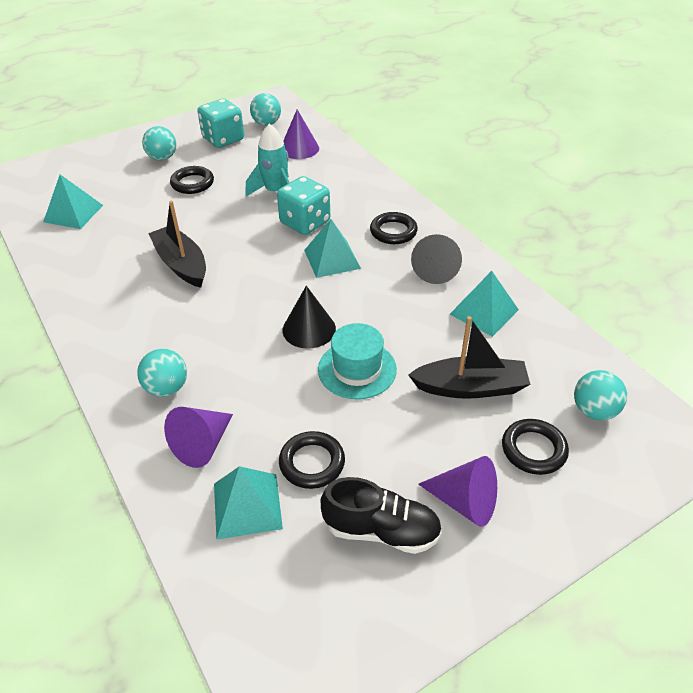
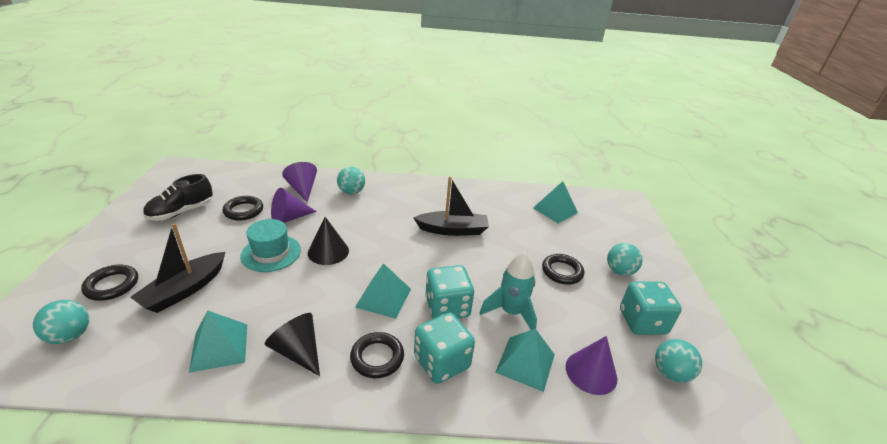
camera: 120 degrees right, 10 degrees down
turquoise pyramid [214,466,283,540] -> turquoise pyramid moved to [495,328,555,392]
purple cone [418,456,497,527] -> purple cone moved to [271,188,316,223]
none -> turquoise dice [414,313,475,384]

